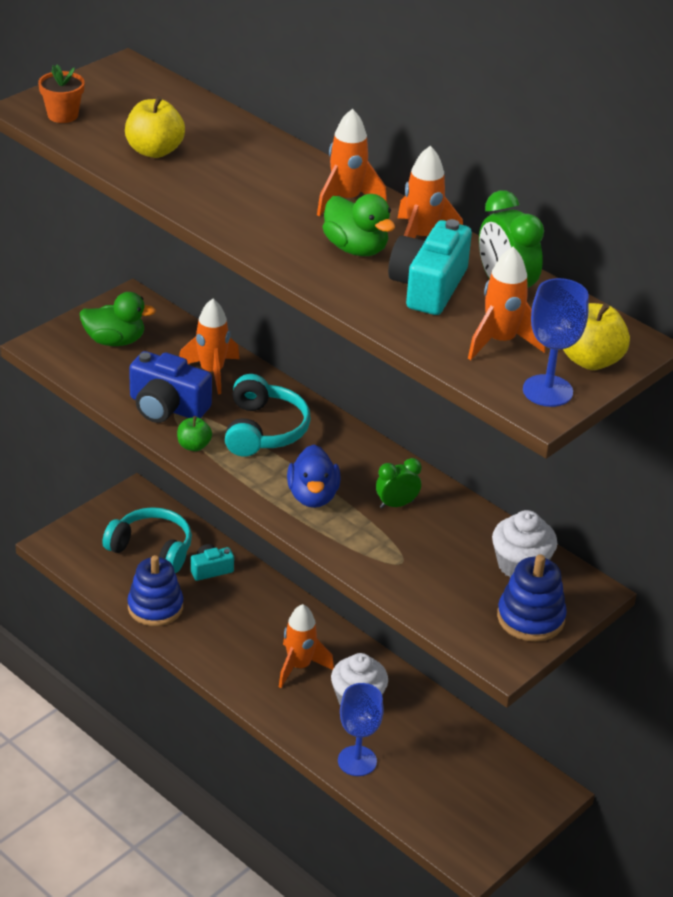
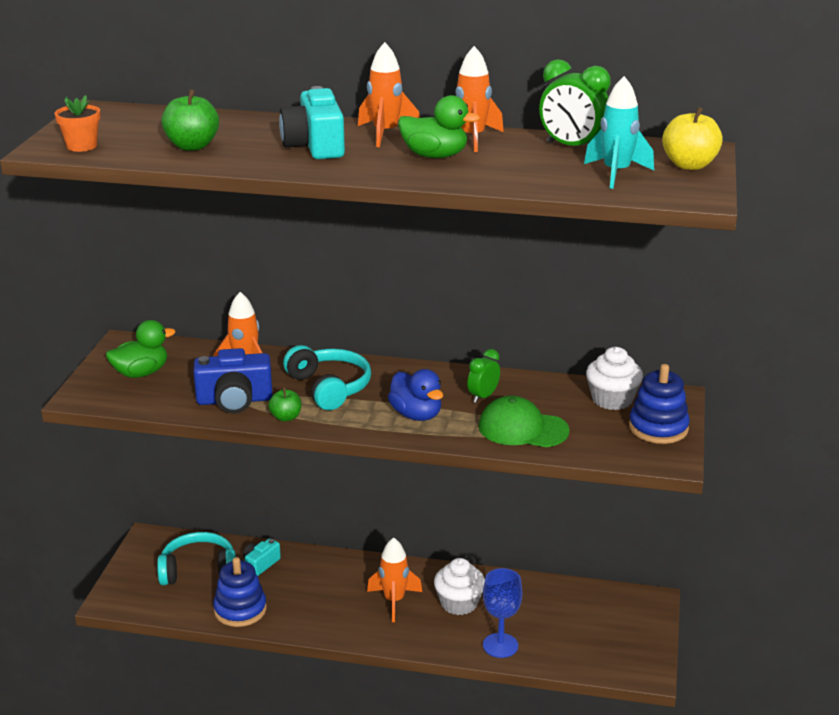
camera: 30 degrees left, 10 degrees down
yellow apple [125,96,185,158] -> green apple [161,89,219,151]
turquoise camera [388,219,472,315] -> turquoise camera moved to [279,86,345,159]
orange rocket [468,247,545,360] -> turquoise rocket [584,76,654,189]
blue goblet [523,278,589,407] -> none
none -> green cap [479,396,569,447]

